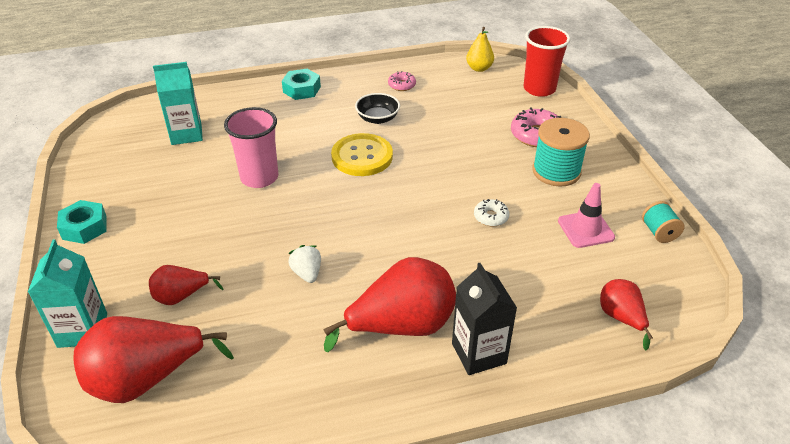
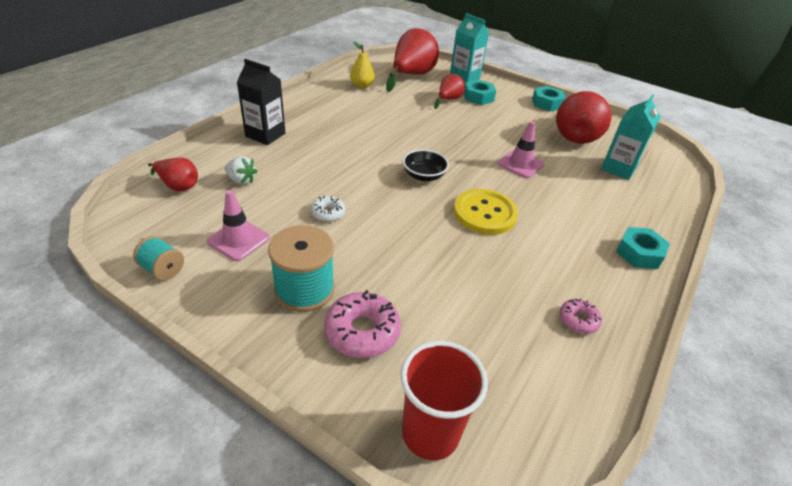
camera: 135 degrees right, 0 degrees up
pink cup [224,107,278,188] -> pink traffic cone [498,121,544,178]
white strawberry [288,245,321,283] -> white strawberry moved to [225,156,257,185]
red pear [324,257,456,352] -> red pear moved to [556,91,612,144]
black bowl [355,93,400,124] -> black bowl moved to [403,149,449,181]
yellow pear [466,27,494,72] -> yellow pear moved to [350,42,375,88]
none -> turquoise nut [464,80,496,105]

